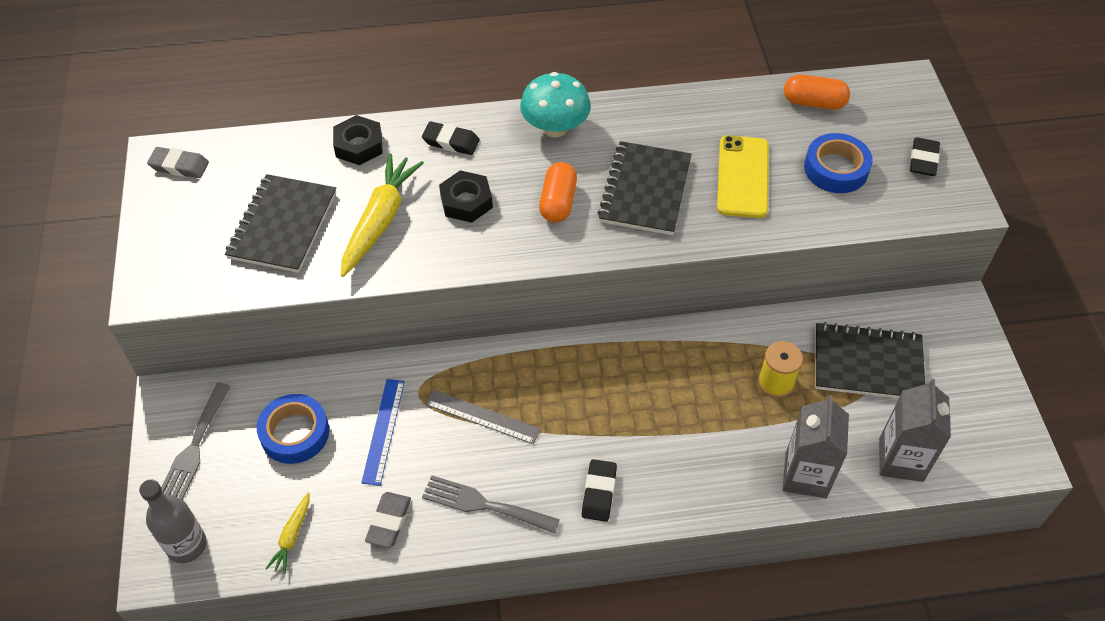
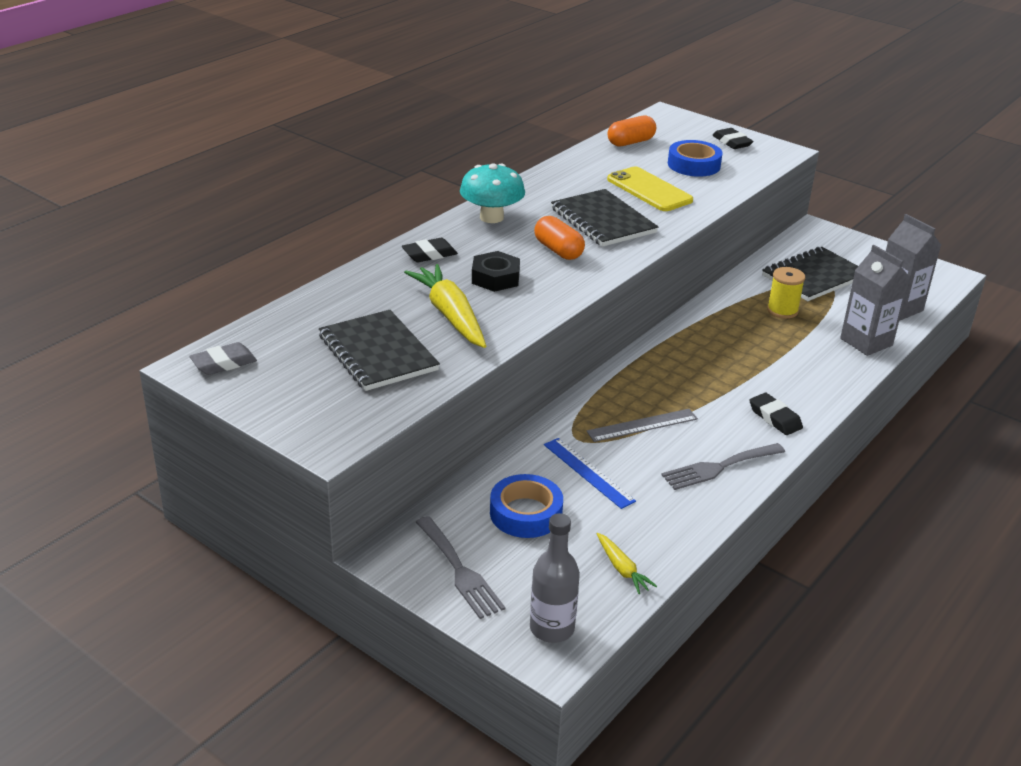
camera: 45 degrees left, 20 degrees down
black nut [333,115,383,165] -> none
grey eraser [365,492,411,548] -> none

